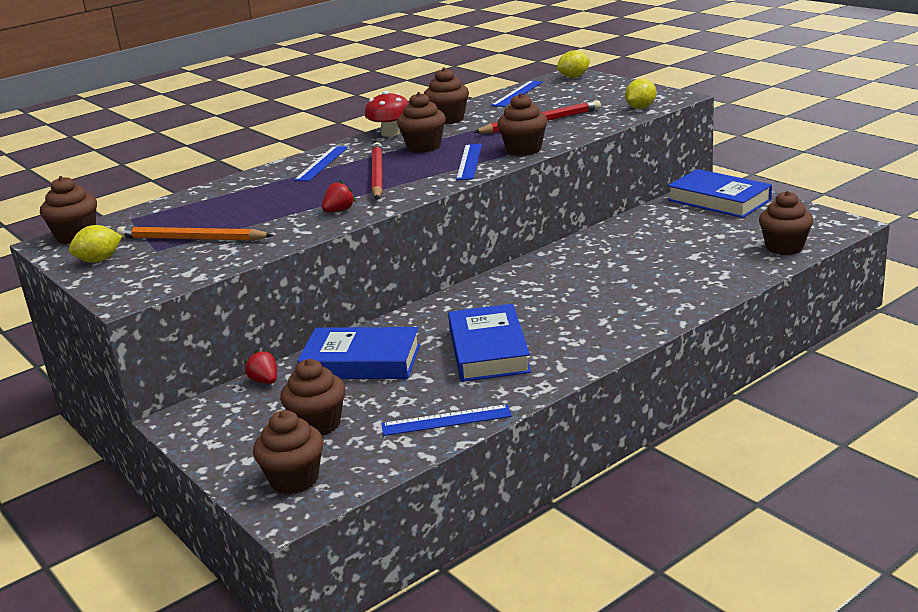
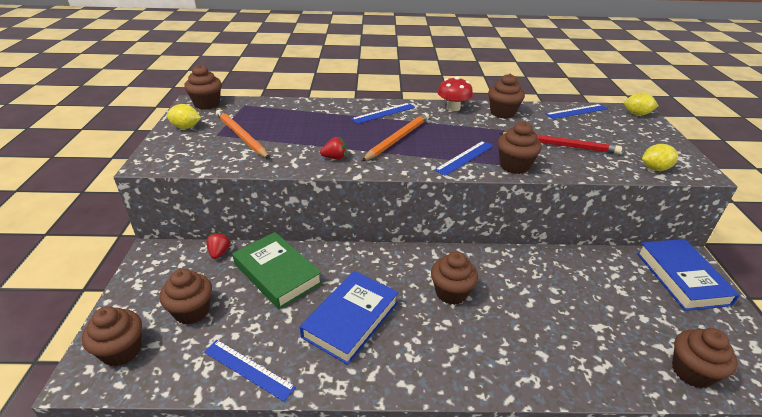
camera: 35 degrees right, 10 degrees up
blue book [297,327,420,379] -> green book [232,232,322,309]
red pencil [372,142,383,199] -> orange pencil [362,113,429,161]
brown cupcake [397,92,446,153] -> brown cupcake moved to [431,252,478,305]

